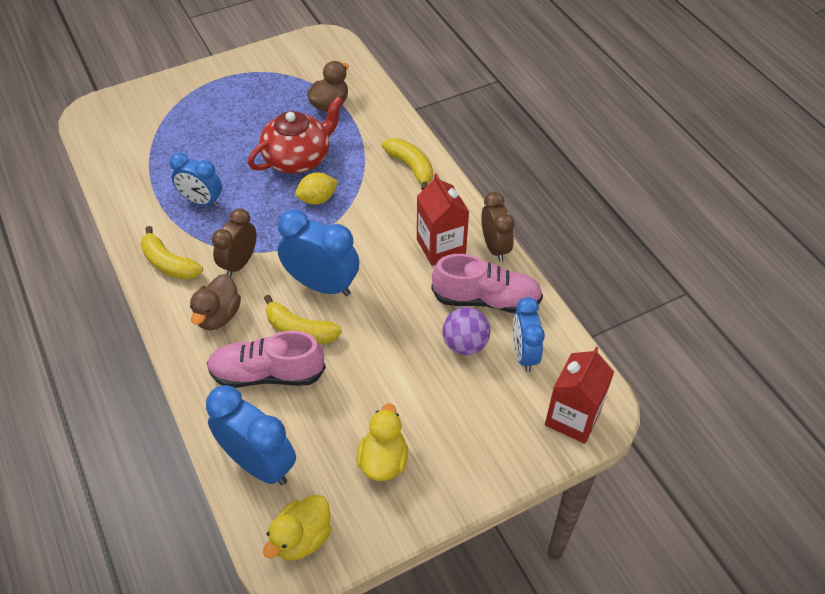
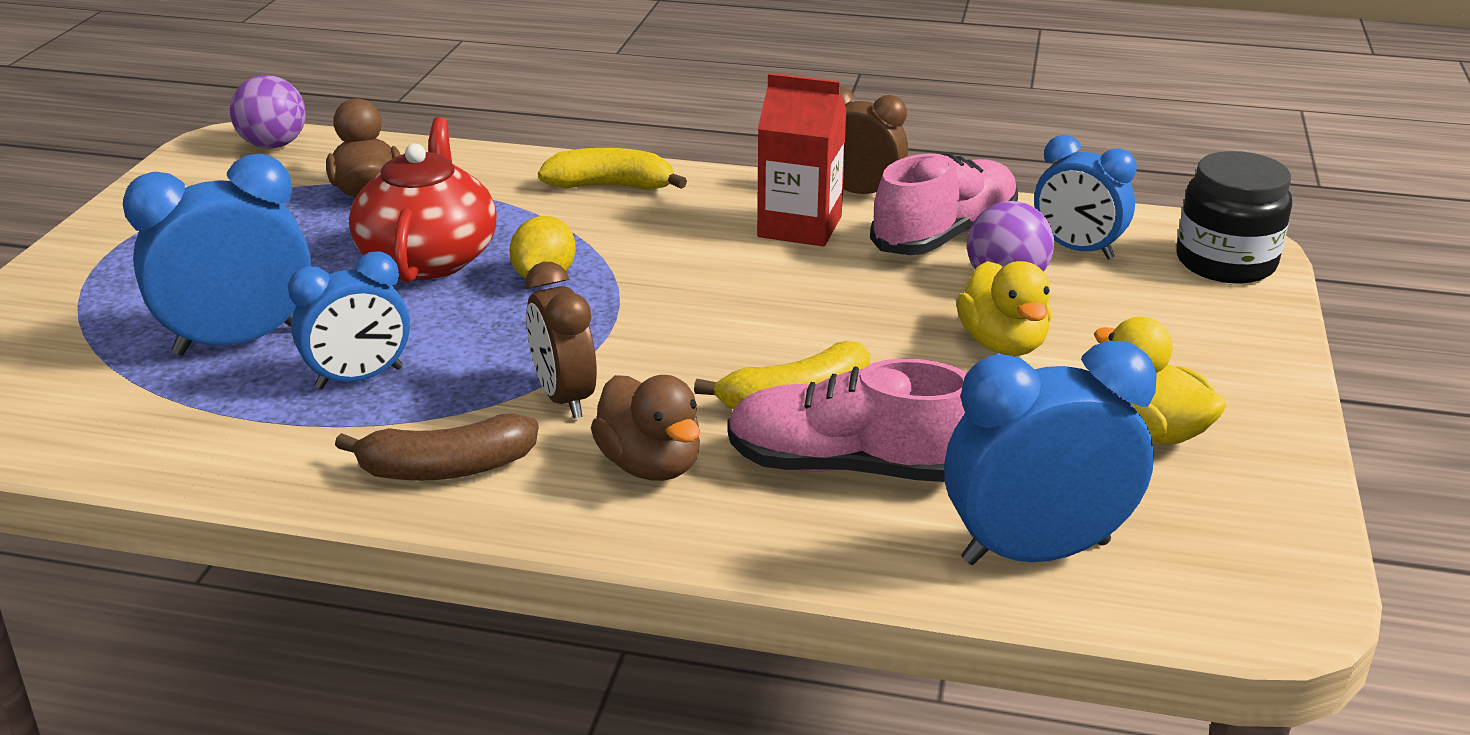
camera: 50 degrees left, 20 degrees down
yellow banana [140,226,203,280] -> brown banana [335,414,539,481]
pink shoe [207,331,326,388] -> pink shoe turned 60 degrees clockwise [727,358,967,482]
yellow duck [263,494,331,561] -> yellow duck moved to [956,261,1051,356]
blue clock [278,209,359,296] -> blue clock moved to [123,154,311,356]
red carton [545,347,614,444] -> black jar [1176,151,1292,283]
none -> purple ball [230,75,306,149]

